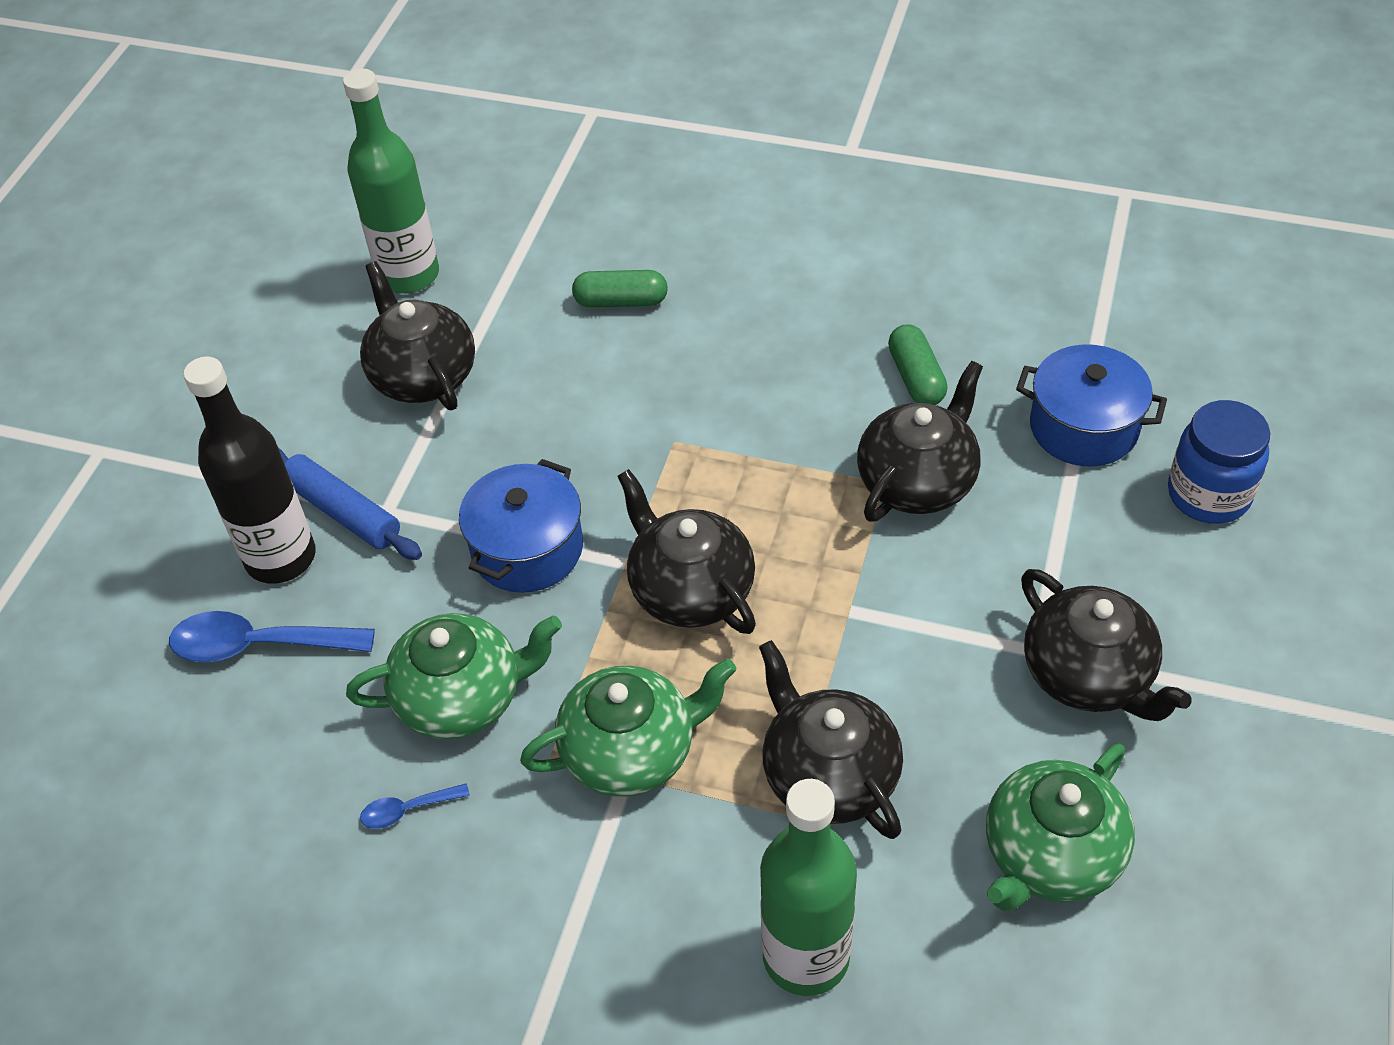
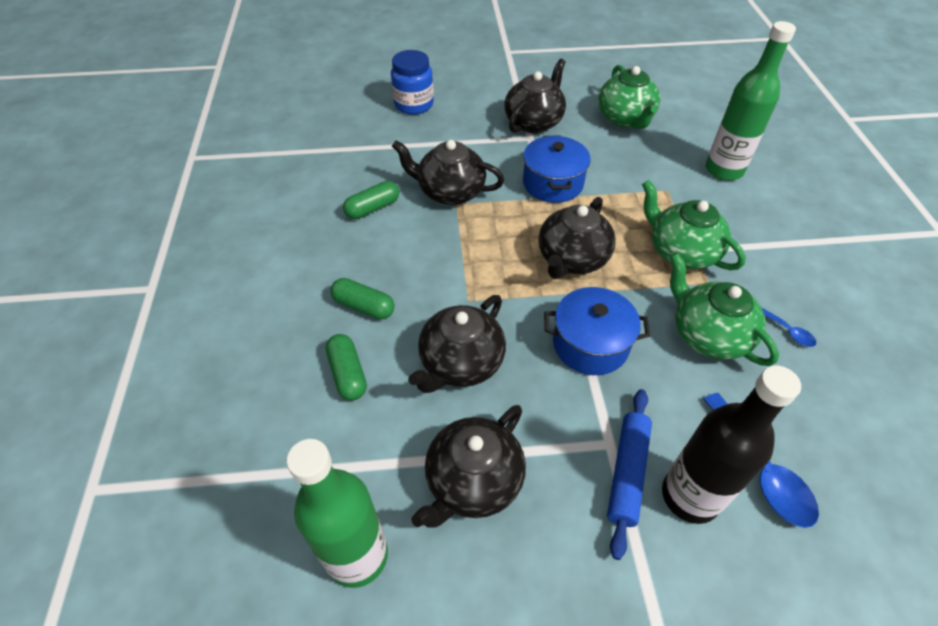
camera: 115 degrees left, 0 degrees up
black teapot [759,640,903,839] -> black teapot moved to [408,295,506,393]
green teapot [986,743,1135,911] -> green teapot turned 60 degrees clockwise [598,65,660,129]
blue pot [1016,344,1167,466] -> blue pot moved to [523,135,591,203]
none -> green capsule [330,278,394,319]

